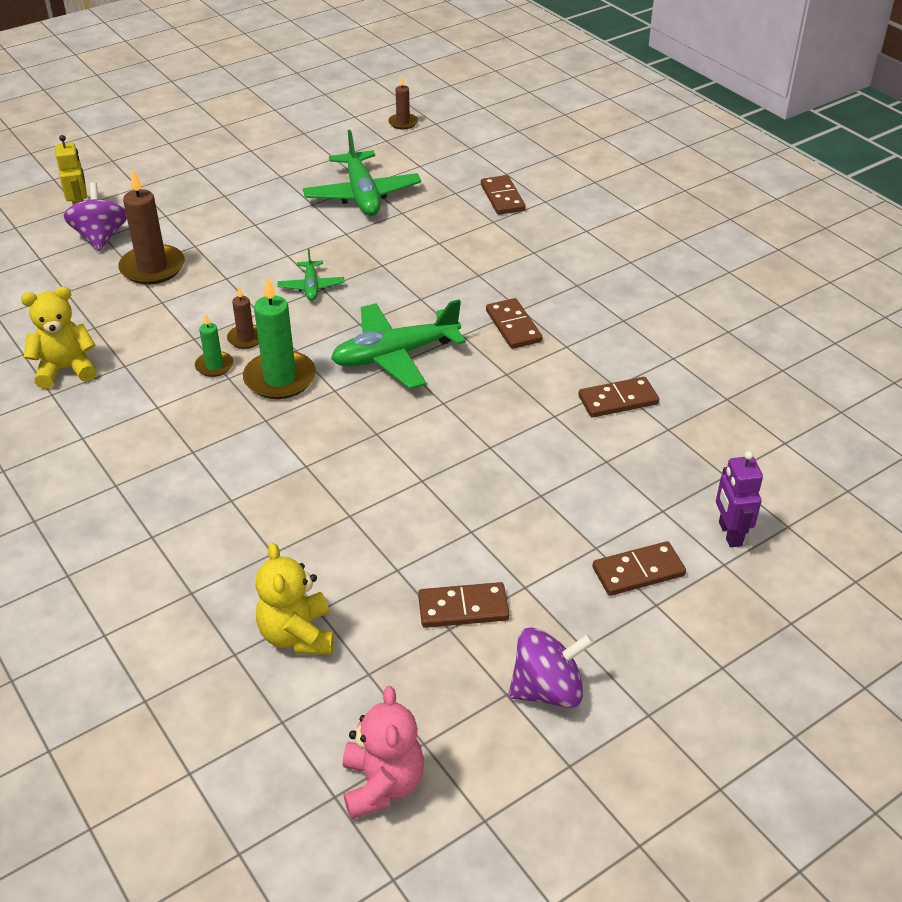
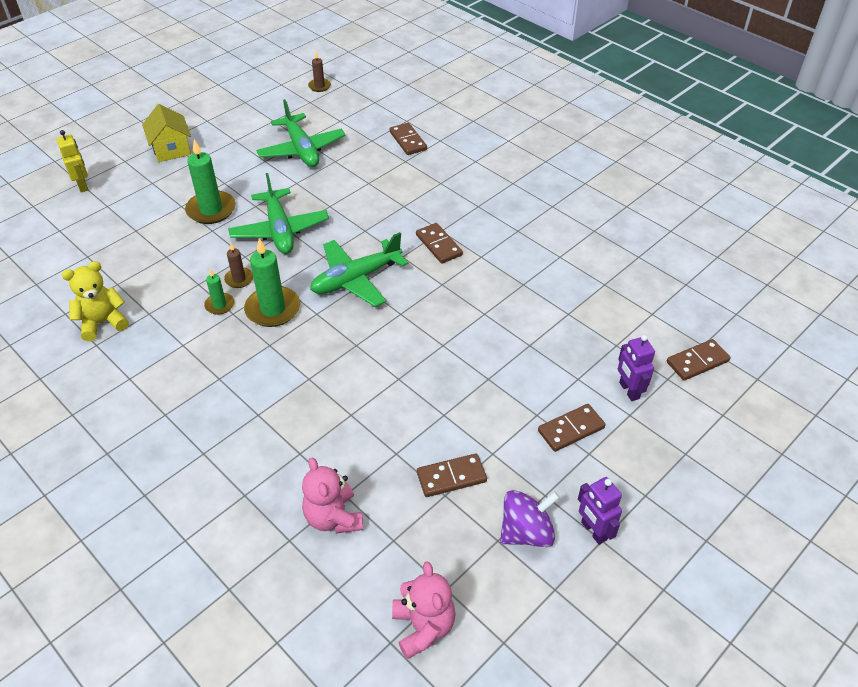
camera: 10 degrees left, 5 degrees up
purple spinning top [64,182,127,251] -> none
brown candle [118,171,185,285] -> none
yellow teddy bear [255,543,334,655] -> pink teddy bear [302,458,363,533]
green plane [277,249,345,301] -> green plane [228,173,329,254], size x1.94
brown domino [578,377,659,418] -> brown domino moved to [667,339,731,381]
none -> yellow house [142,104,191,162]
none -> green candle [185,139,236,224]
none -> purple robot [578,477,622,545]

